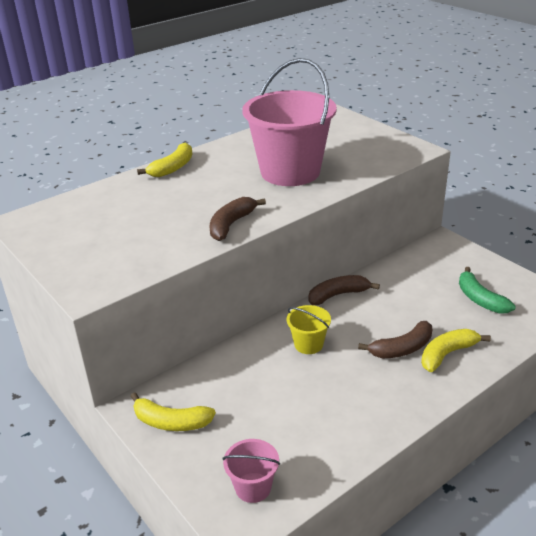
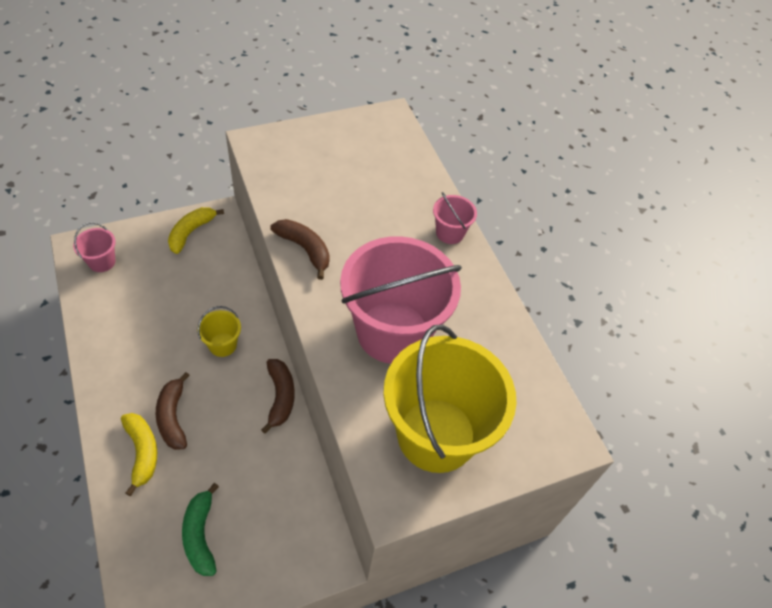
camera: 100 degrees right, 20 degrees up
yellow banana [137,143,192,177] -> pink bucket [433,192,477,244]
green banana [459,267,516,314] -> green banana turned 90 degrees counterclockwise [182,483,219,576]
none -> yellow bucket [383,324,517,473]

